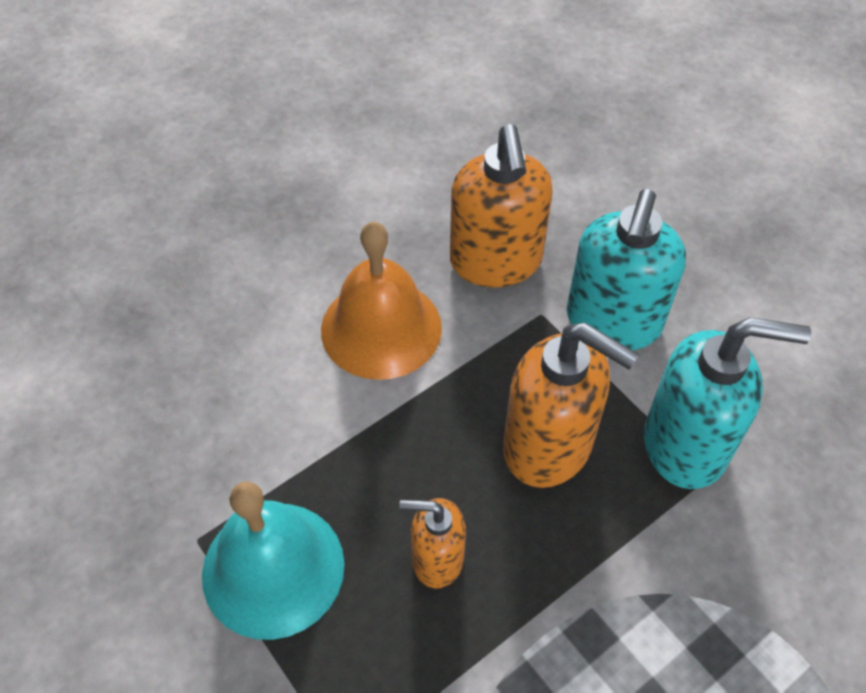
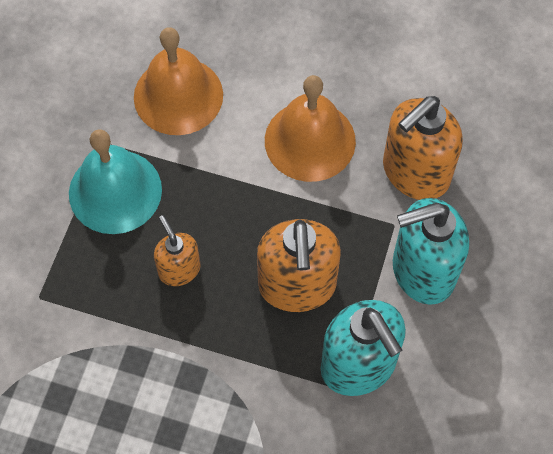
camera: 55 degrees right, 10 degrees up
none -> orange bell [134,27,223,135]

